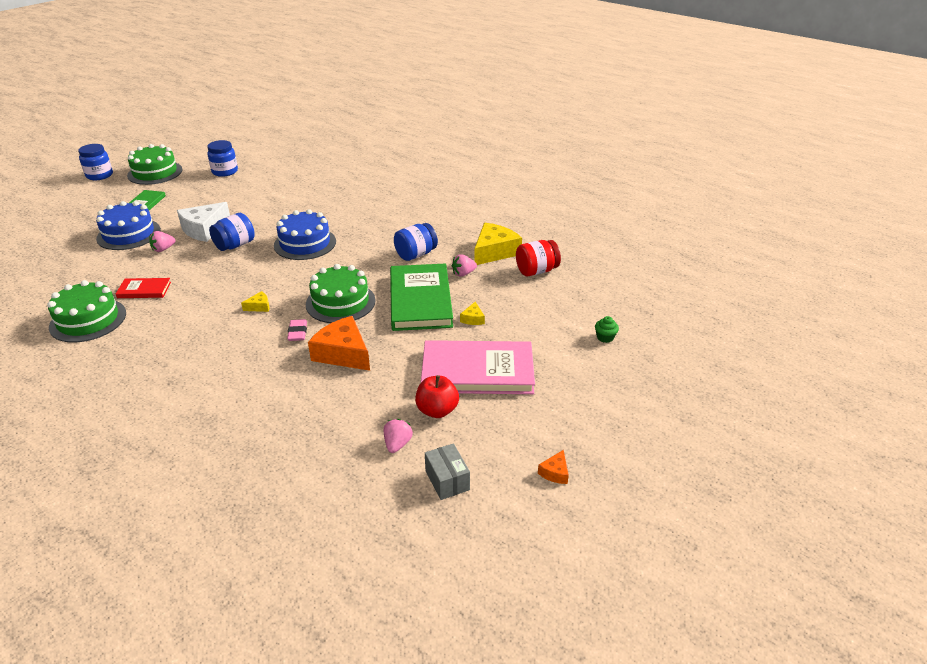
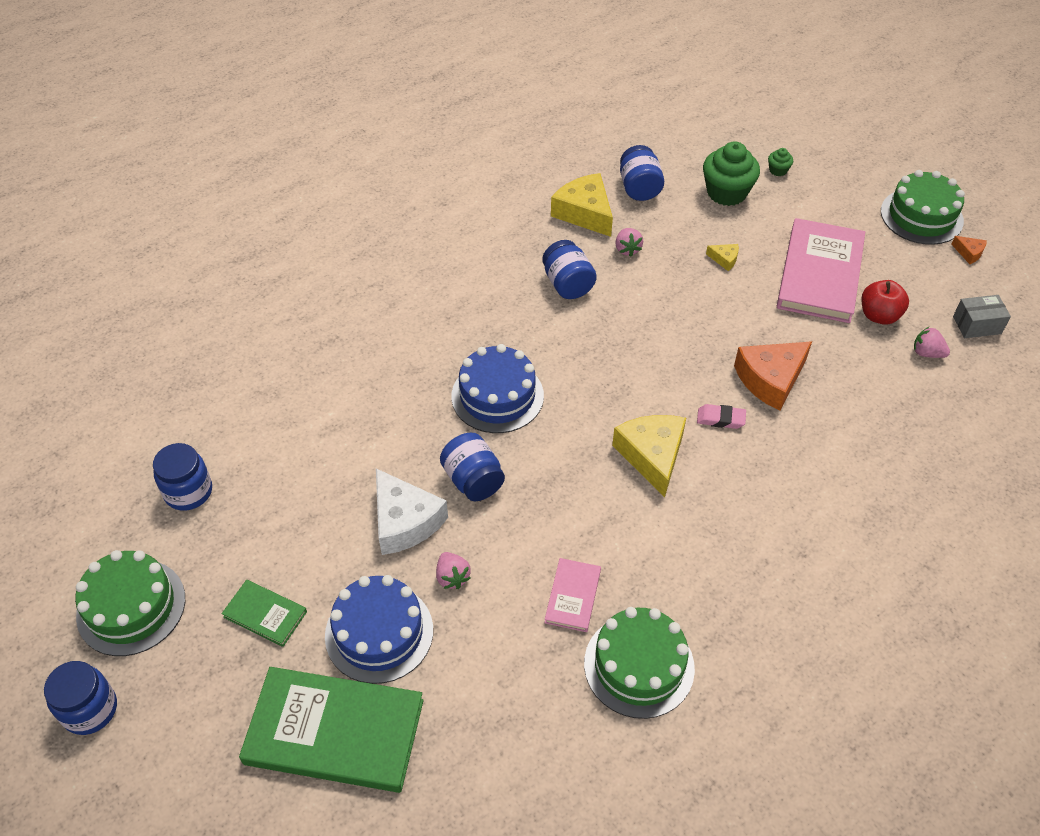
camera: 75 degrees left, 15 degrees up
red book [116,278,171,298] -> pink book [545,558,601,632]
yellow cheese [241,291,269,312] -> yellow cheese [612,415,686,497], size x2.21
green cake [306,264,375,323] -> green cake moved to [881,170,965,245]
green book [390,263,453,331] -> green book moved to [239,667,424,793]
red jar [516,240,561,276] -> blue jar [620,145,664,201]
none -> green cupcake [703,141,760,206]

